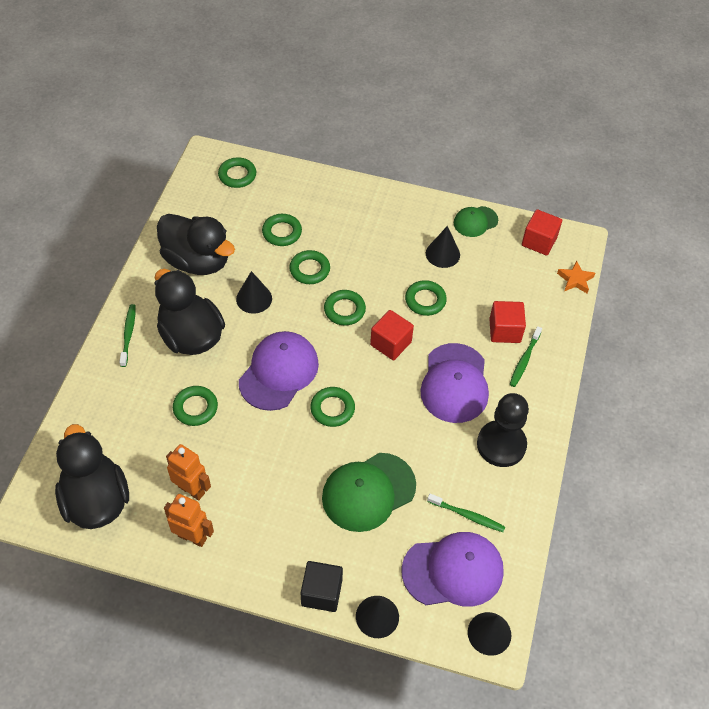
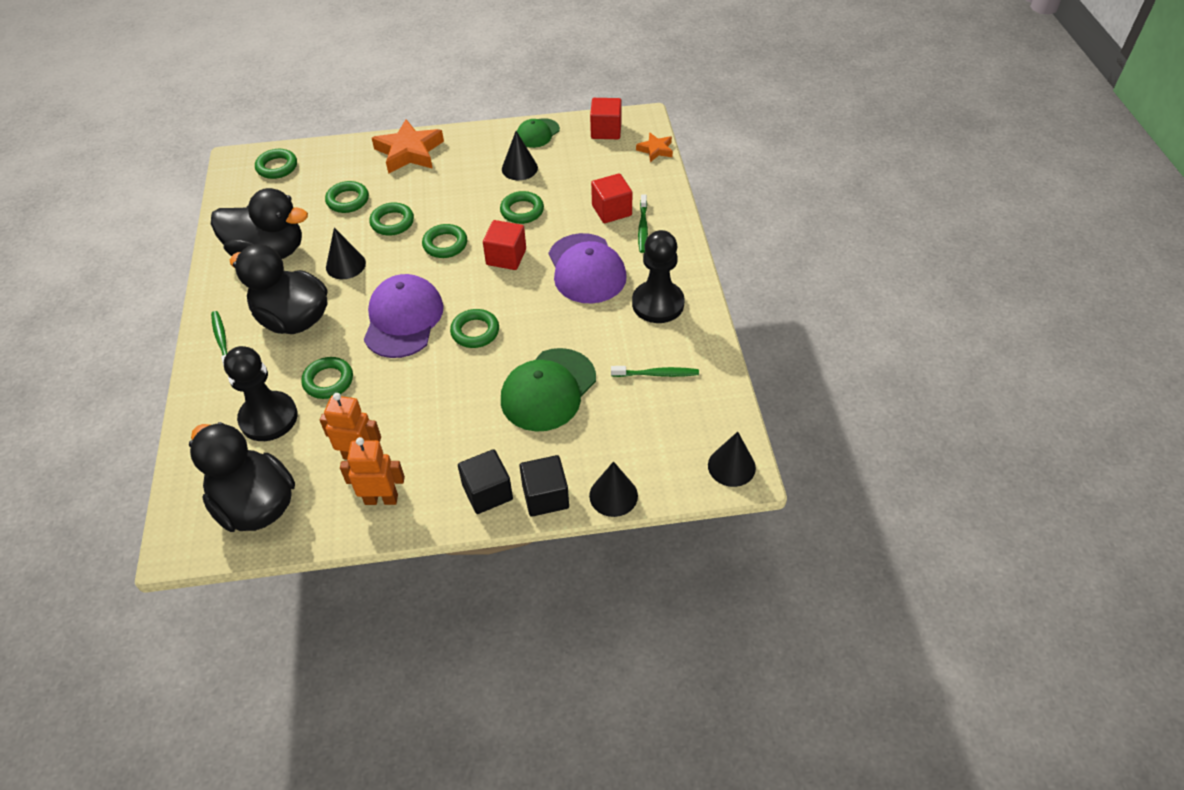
camera: 20 degrees left, 5 degrees down
purple cap [402,532,504,607] -> none
none -> black pawn [224,346,298,441]
none -> orange star [372,119,444,174]
none -> black cube [458,449,513,514]

